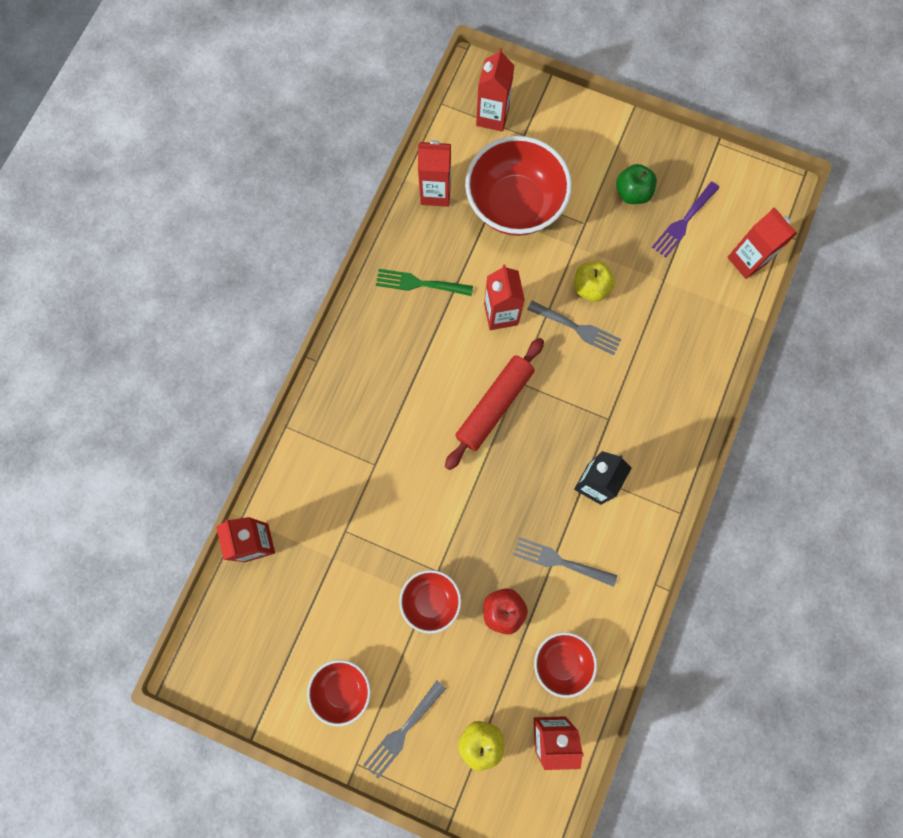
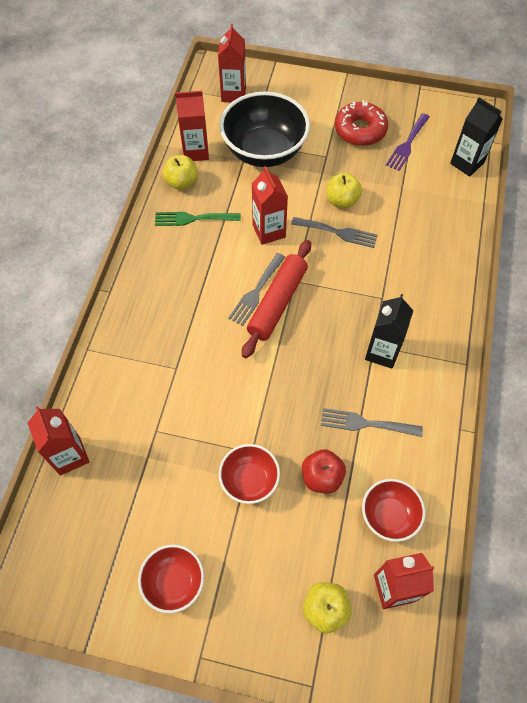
camera: 10 degrees left, 15 degrees down
grey fork [363,681,446,779] -> grey fork moved to [228,253,286,326]
red bowl [465,136,572,236] -> black bowl [219,91,310,167]
green apple [616,164,657,204] -> red donut [335,100,388,146]
red carton [727,207,797,279] -> black carton [450,97,503,177]
none -> yellow apple [163,155,198,190]

